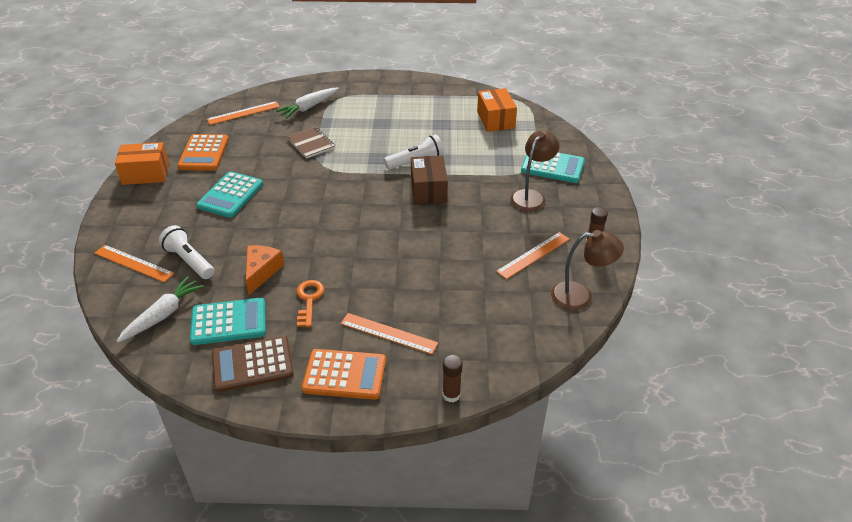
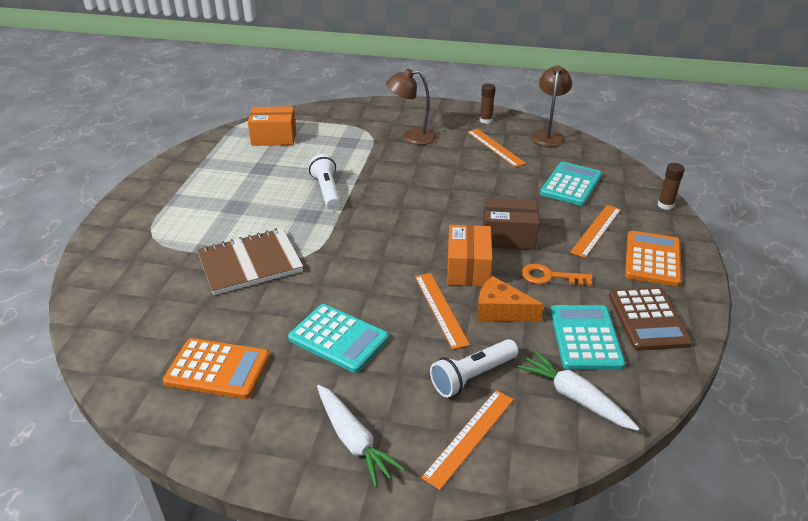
camera: 80 degrees left, 5 degrees down
orange box [115,142,169,185] -> orange box moved to [447,225,493,286]
orange ruler [207,101,280,125] -> orange ruler moved to [415,273,470,350]
white carrot [276,88,339,119] -> white carrot moved to [317,385,405,487]
brown notebook [287,127,335,158] -> brown notebook [197,228,303,295], size x1.59
brown box [411,155,448,204] -> brown box moved to [483,198,539,250]
brown lamp [510,130,559,212] -> brown lamp turned 45 degrees counterclockwise [386,69,437,145]
turquoise calculator [521,153,585,183] -> turquoise calculator moved to [540,162,602,206]

